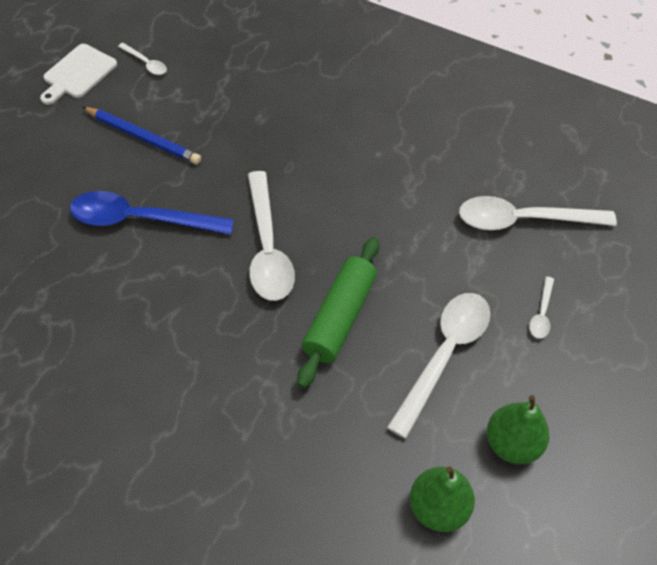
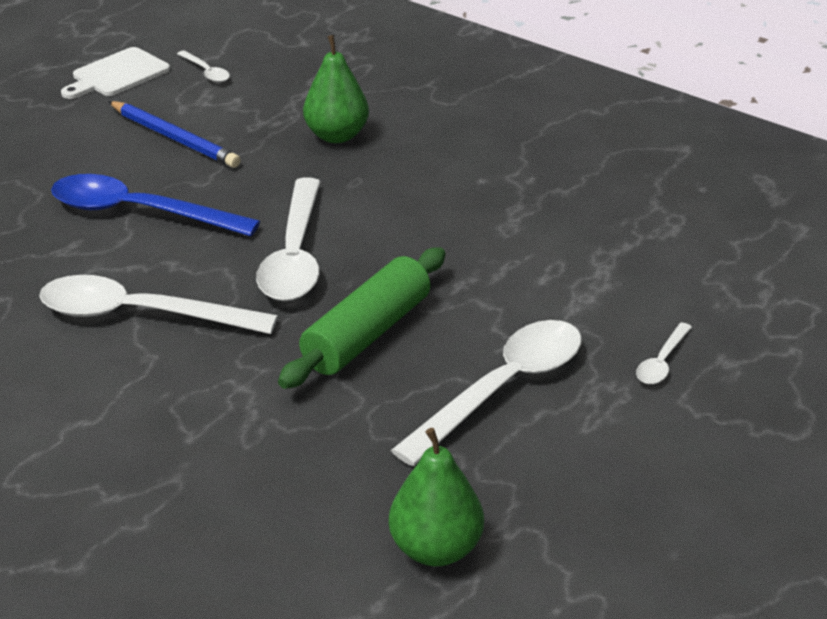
camera: 15 degrees right, 20 degrees down
white spoon [459,196,617,230] -> white spoon moved to [39,275,278,334]
green pear [487,395,549,464] -> green pear moved to [303,35,369,143]

